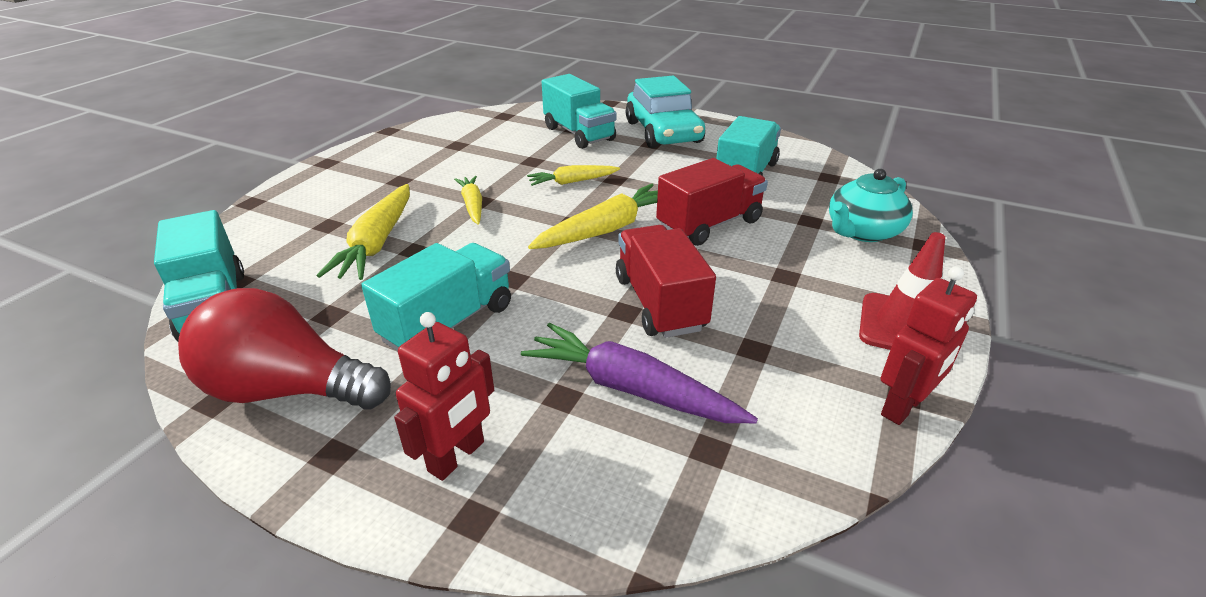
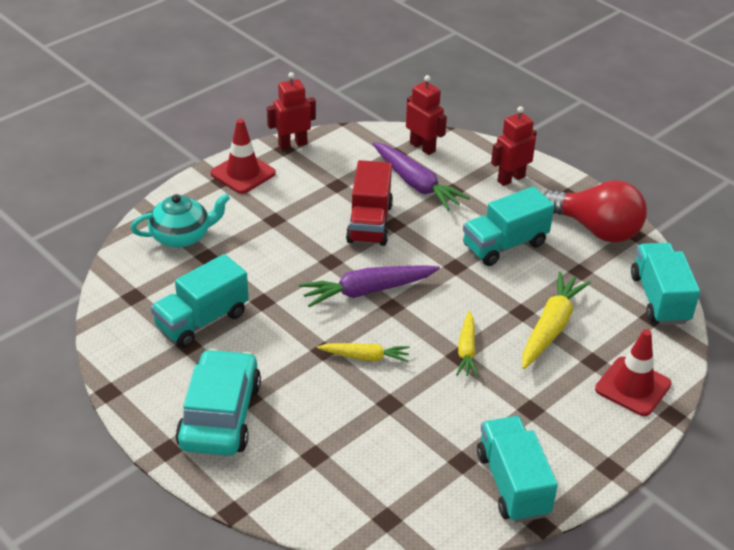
camera: 160 degrees left, 5 degrees up
yellow carrot [528,184,658,249] -> purple carrot [299,265,440,307]
turquoise truck [542,74,617,149] -> turquoise truck moved to [477,416,558,523]
red truck [656,158,768,246] -> none
none -> red robot [406,75,447,155]
none -> red traffic cone [595,329,672,416]

